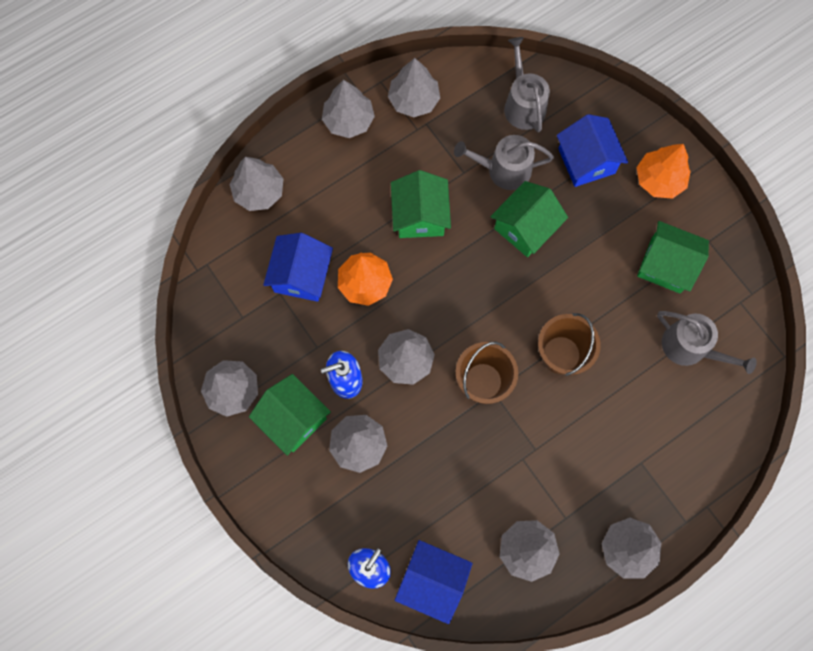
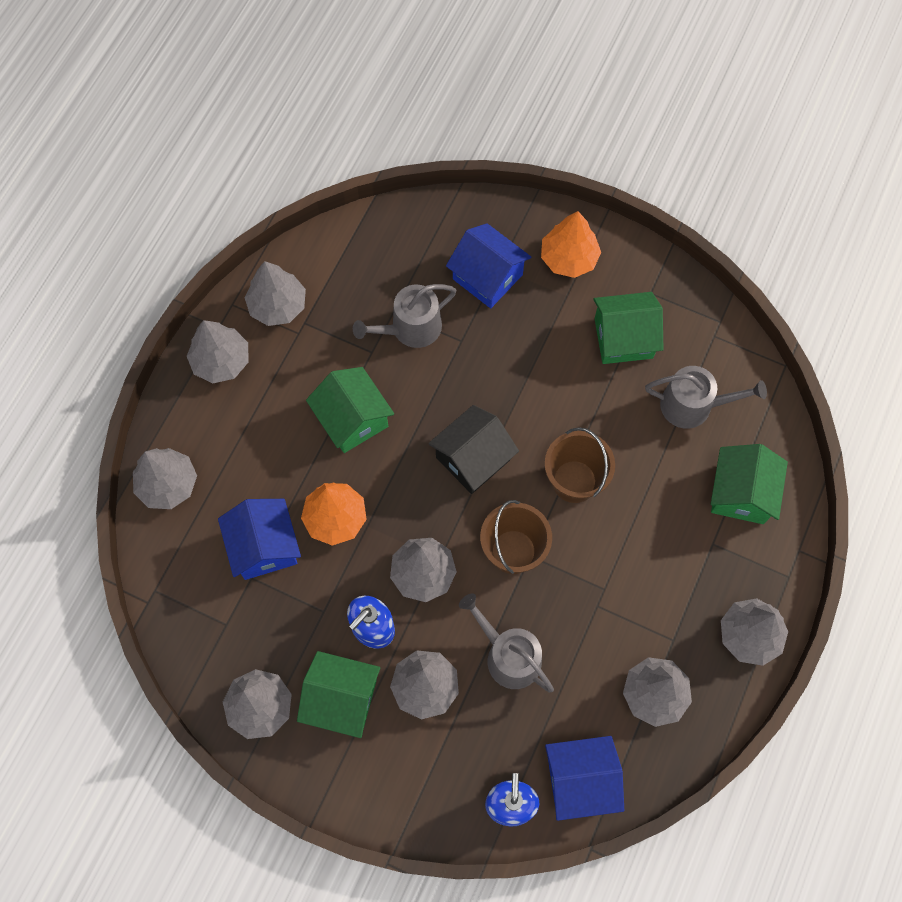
camera: 30 degrees left, 5 degrees down
green house [490,181,568,257] -> green house moved to [711,444,788,524]
grey watering can [504,37,550,133] -> grey watering can moved to [459,594,554,692]
none -> black house [428,405,519,494]

